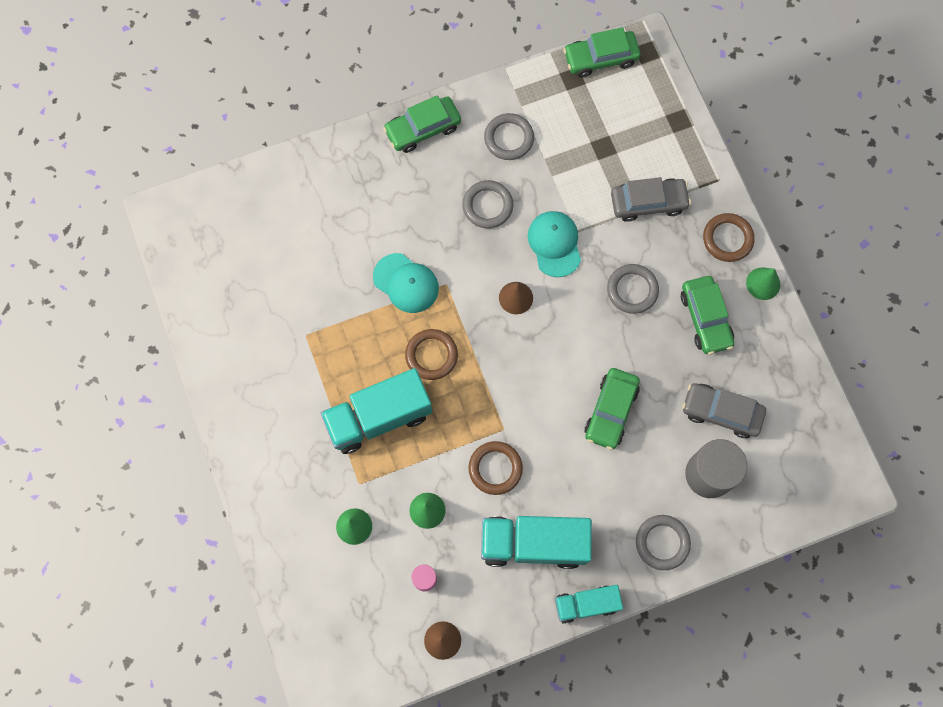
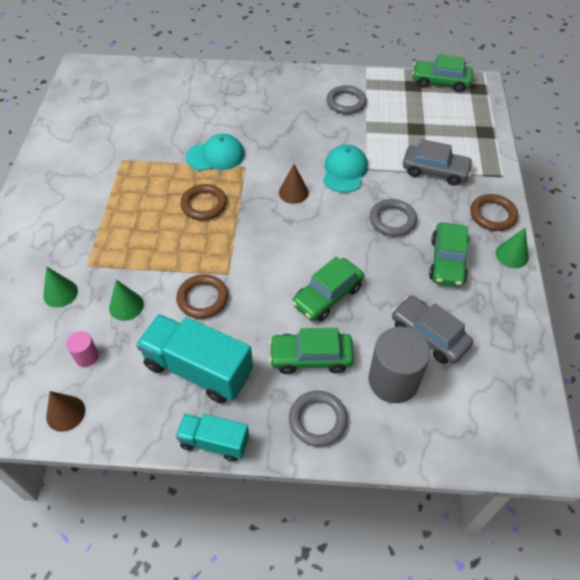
camera: 25 degrees right, 20 degrees down
turquoise truck [321,368,432,454] -> none
turquoise cap [373,253,439,313] -> turquoise cap turned 75 degrees counterclockwise [186,134,245,171]
green car [383,95,461,153] -> green car moved to [269,328,354,374]
grey ring [463,180,513,228] -> none

